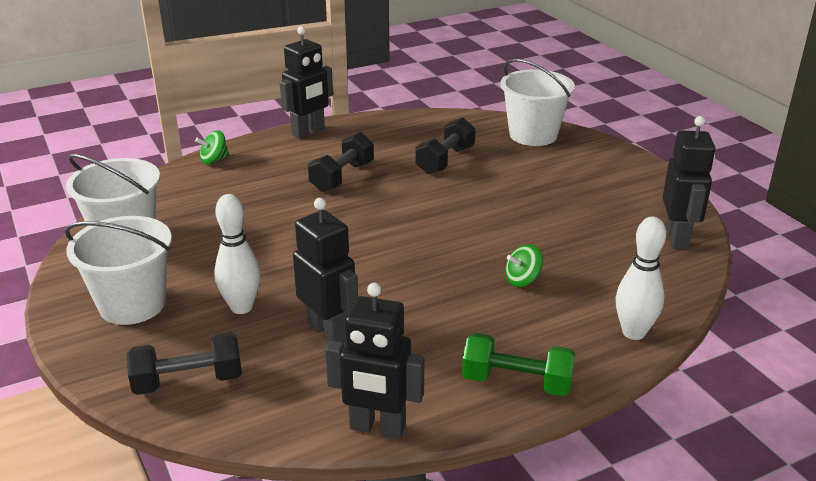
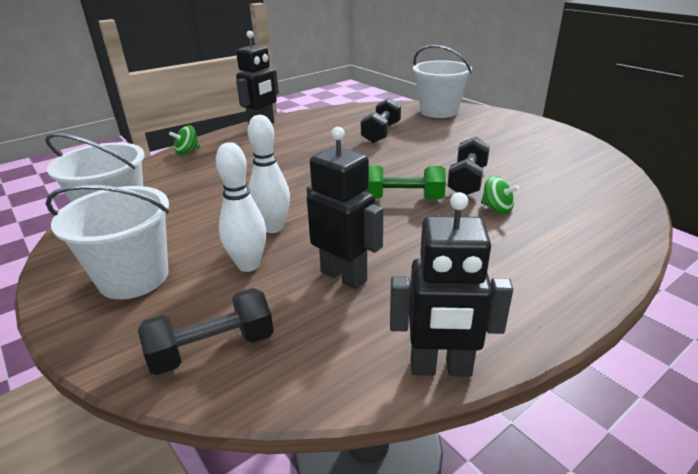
camera: 10 degrees left, 0 degrees up
black dumbbell [308,132,374,192] -> black dumbbell moved to [447,137,490,195]
green dumbbell [462,333,575,396] -> green dumbbell moved to [365,165,446,200]
green spinning top [505,244,543,287] -> green spinning top turned 105 degrees counterclockwise [481,176,519,214]
white bowling pin [616,216,666,340] -> white bowling pin moved to [248,115,290,233]
black robot [663,116,716,249] -> none

